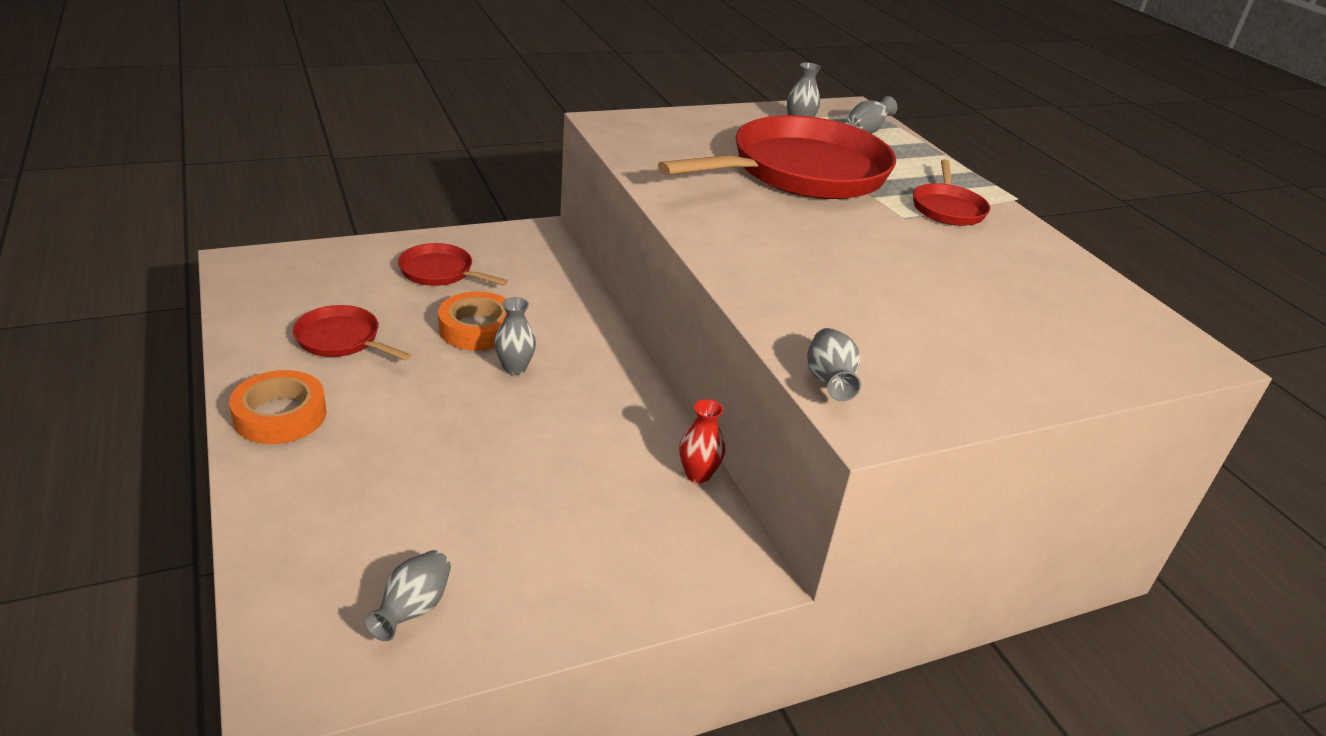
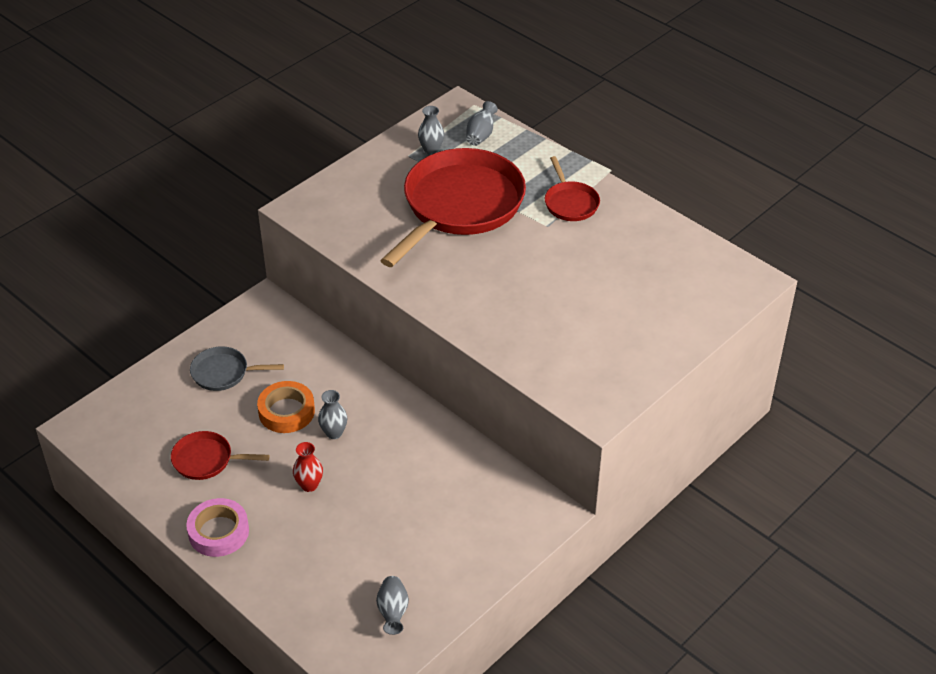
camera: 20 degrees left, 10 degrees up
orange tape [229,370,327,444] -> pink tape [186,498,249,557]
red pan [398,243,508,286] -> grey pan [190,346,284,391]
red vase [679,399,725,483] -> red vase moved to [293,442,323,492]
grey vase [807,328,861,401] -> none

